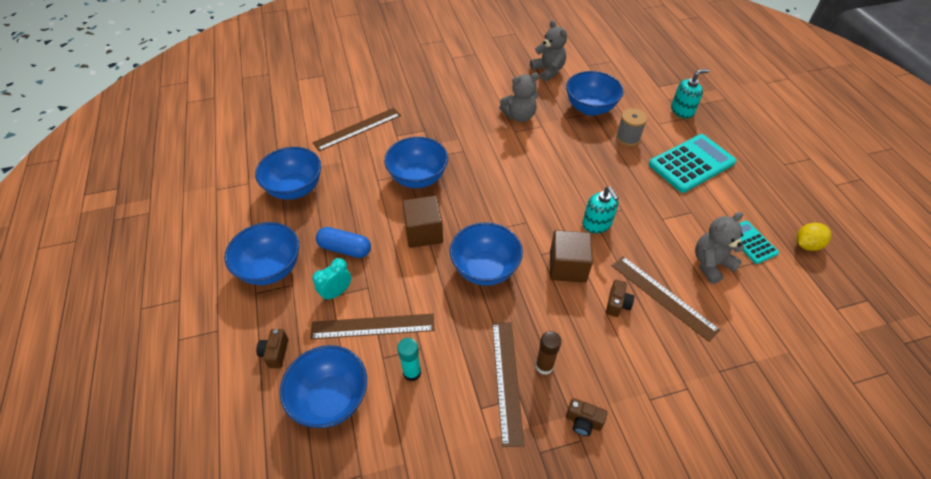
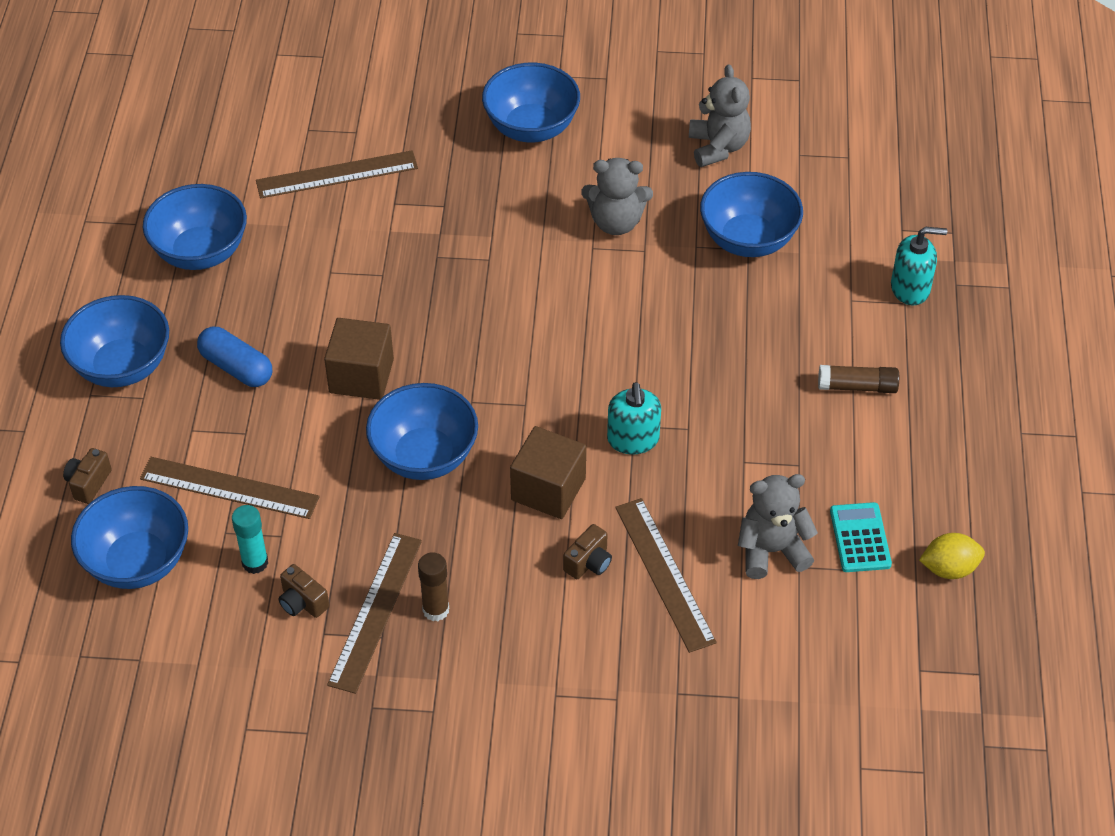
camera: 20 degrees right, 0 degrees up
turquoise clock [312,258,351,301] -> none
blue bowl [384,137,448,188] -> blue bowl moved to [482,63,580,143]
brown camera [566,398,607,436] -> brown camera moved to [278,564,329,618]
grey spool [616,108,647,146] -> none
turquoise calculator [649,134,736,193] -> brown glue stick [818,365,899,393]

